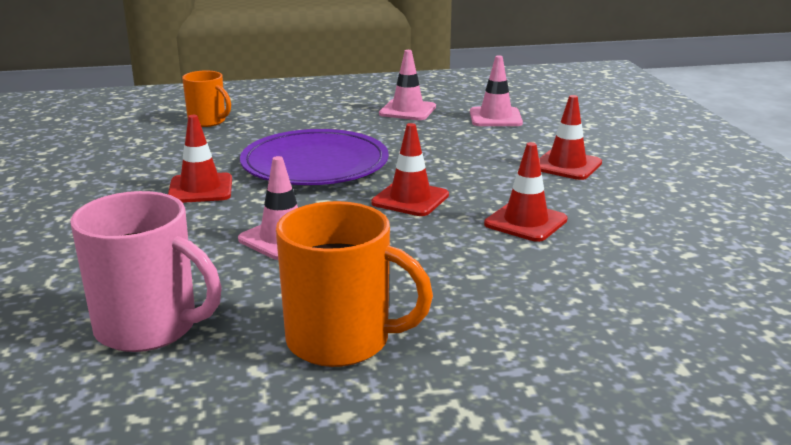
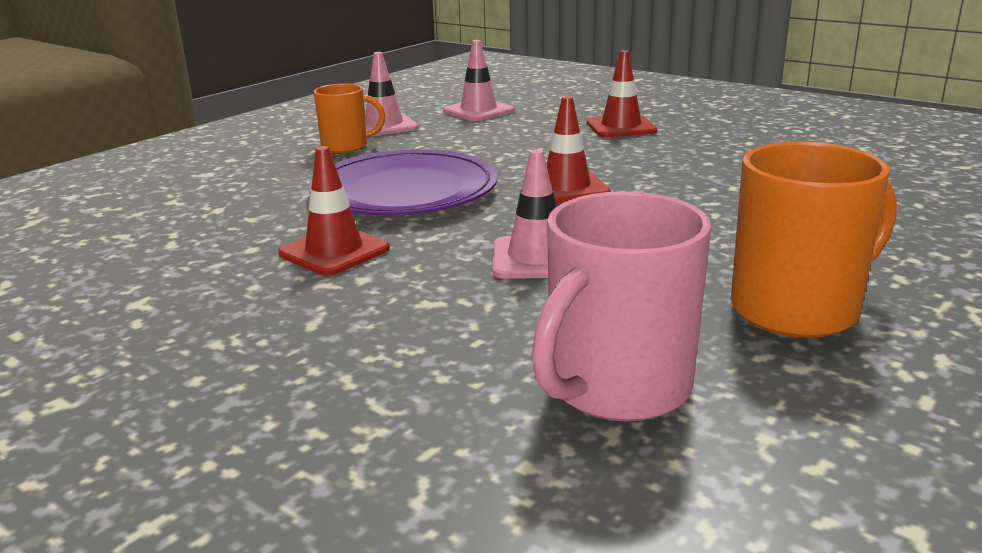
camera: 40 degrees left, 0 degrees up
pink mug [70,191,222,352] -> pink mug turned 150 degrees clockwise [532,191,711,422]
orange mug [182,70,231,127] -> orange mug moved to [314,84,385,153]
red traffic cone [484,142,568,242] -> none

